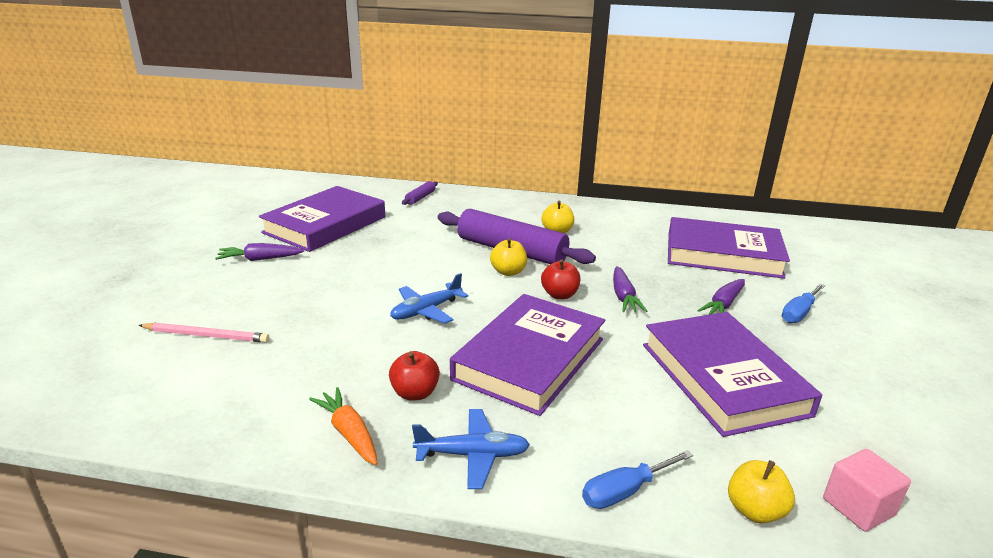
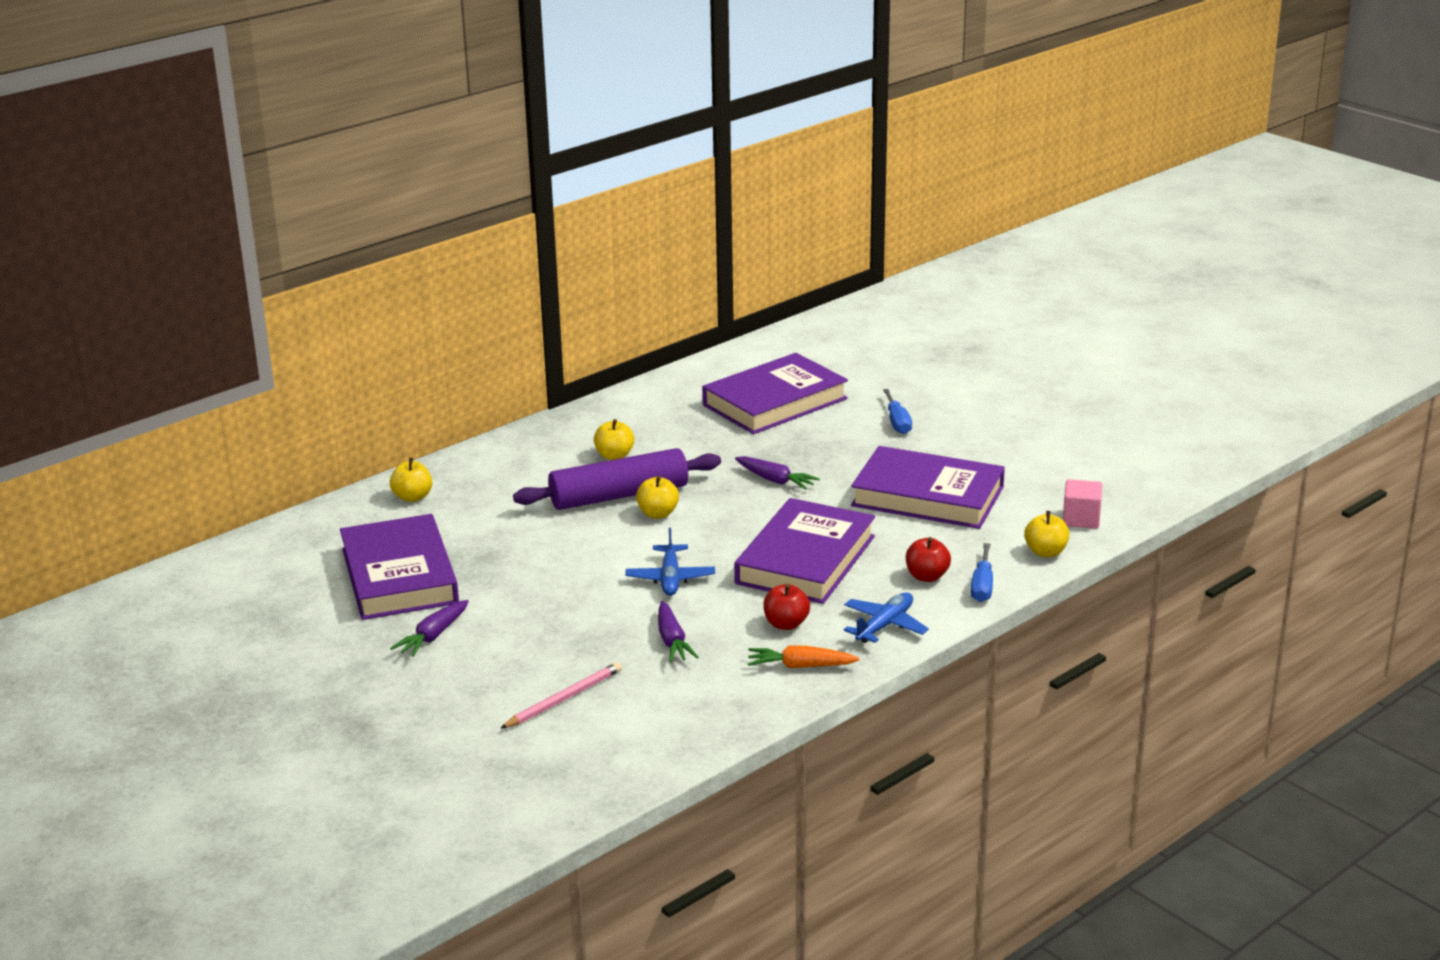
camera: 50 degrees left, 0 degrees up
purple rolling pin [402,181,438,205] -> yellow apple [390,458,432,502]
purple book [450,294,605,416] -> purple book turned 45 degrees clockwise [734,498,875,604]
red apple [541,259,580,299] -> red apple moved to [906,537,951,582]
purple carrot [697,279,745,315] -> purple carrot moved to [658,601,698,662]

